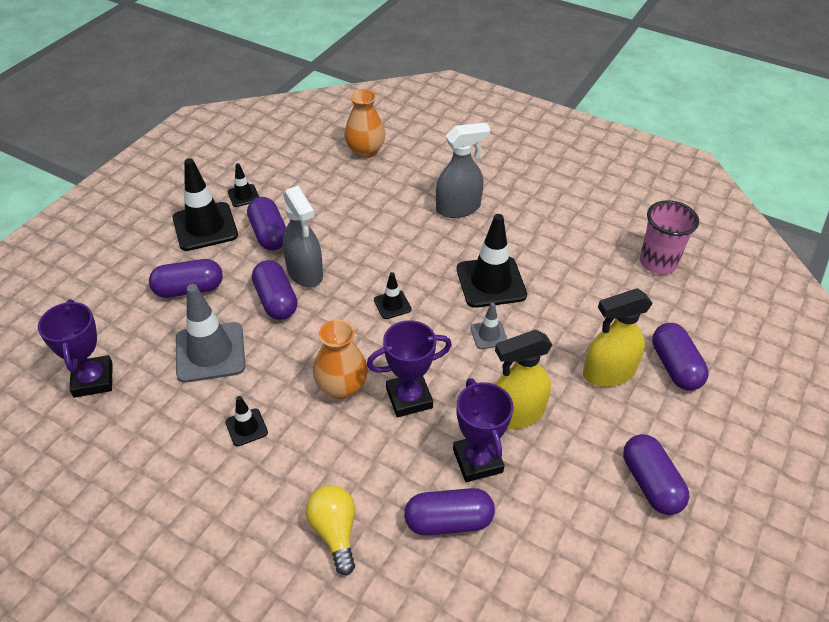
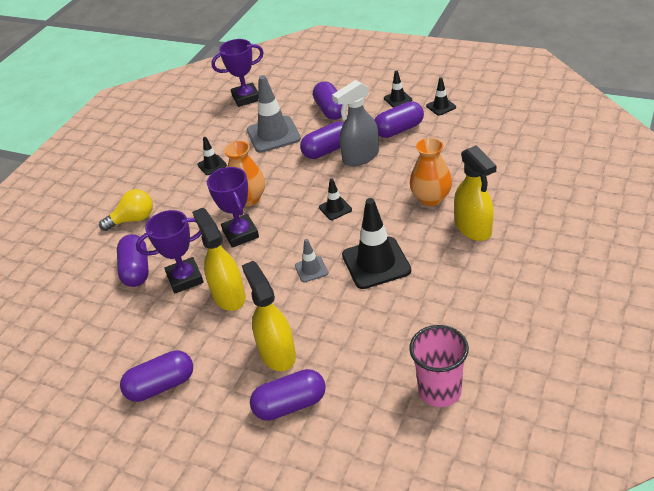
camera: 90 degrees right, 5 degrees down
black traffic cone [172,158,238,251] -> black traffic cone [384,70,412,108], size x0.50
orange vase [344,89,385,158] -> orange vase moved to [410,138,452,206]
grey spray bottle [436,122,490,218] -> yellow spray bottle [454,145,497,241]

